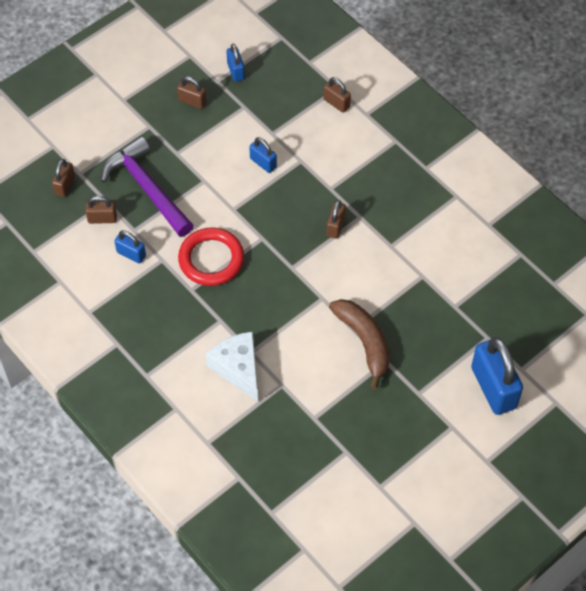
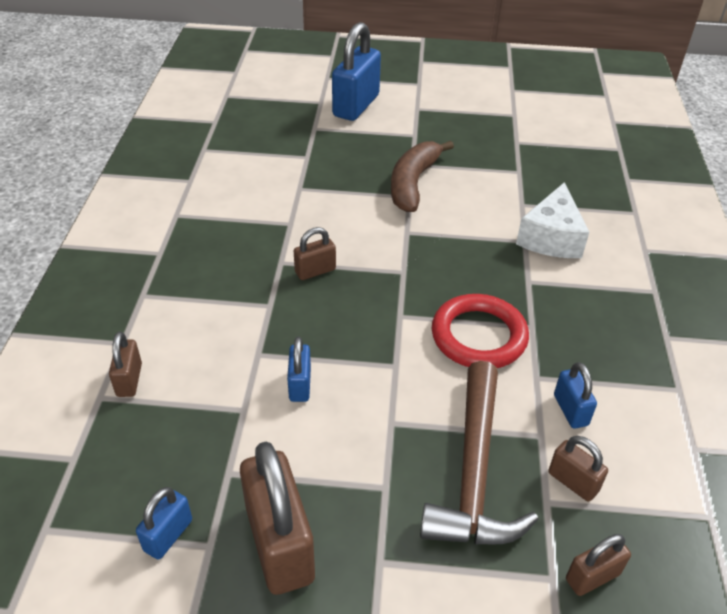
camera: 135 degrees left, 15 degrees down
purple hammer [101,136,194,237] -> brown hammer [420,361,538,544]
brown padlock [177,76,207,109] -> brown padlock [240,442,315,595], size x1.98

